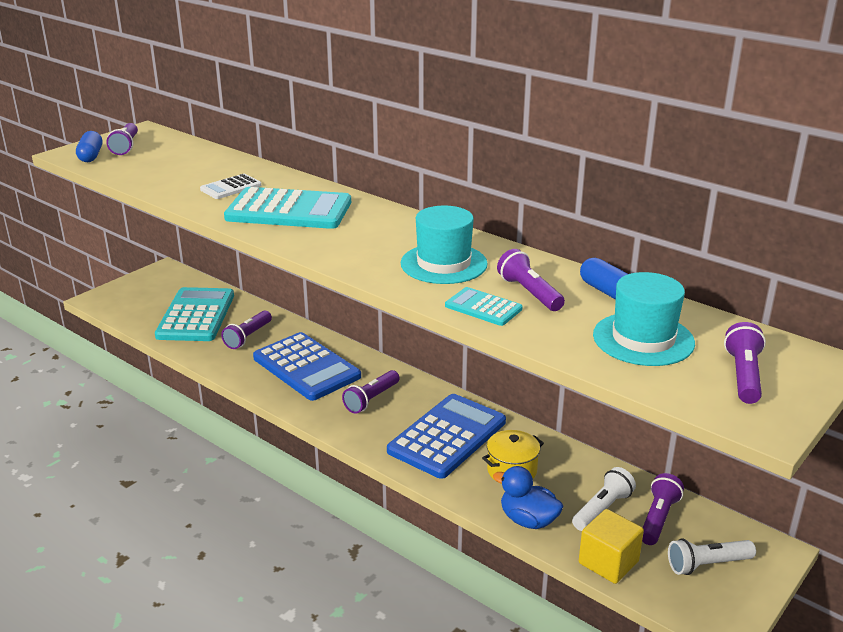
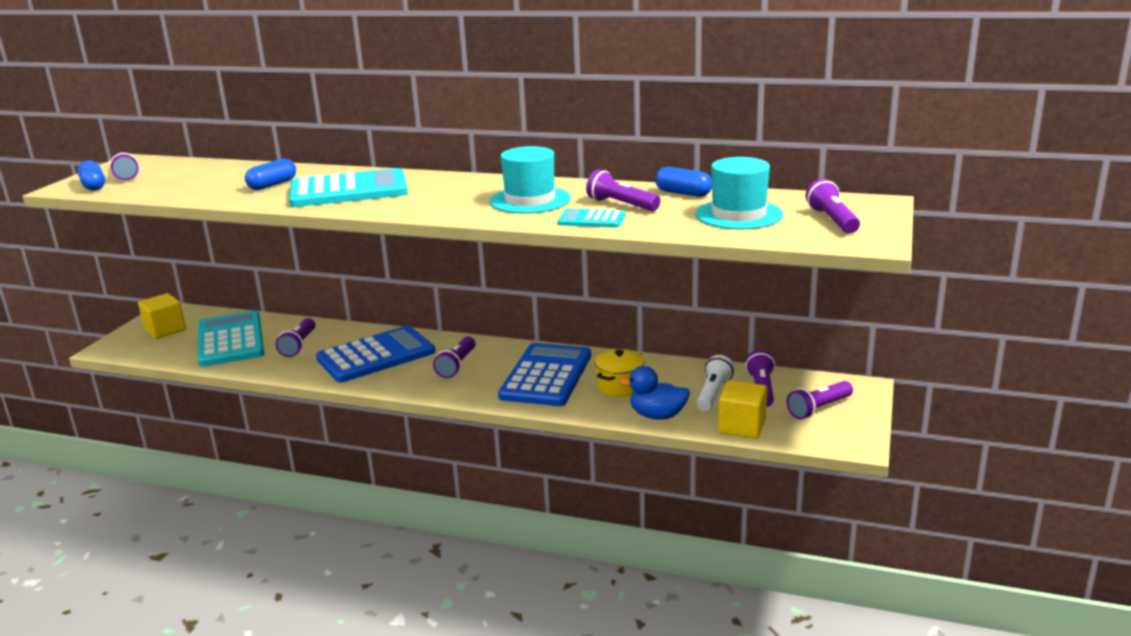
camera: 20 degrees left, 5 degrees down
white calculator [200,174,261,199] -> blue capsule [245,159,296,190]
blue calculator [253,332,361,401] -> blue calculator turned 60 degrees counterclockwise [316,326,435,382]
white flashlight [668,538,756,575] -> purple flashlight [787,381,853,419]
none -> yellow cube [138,293,186,339]

